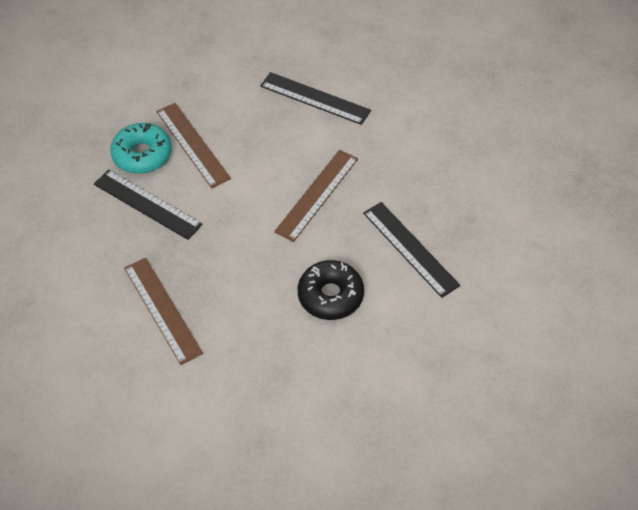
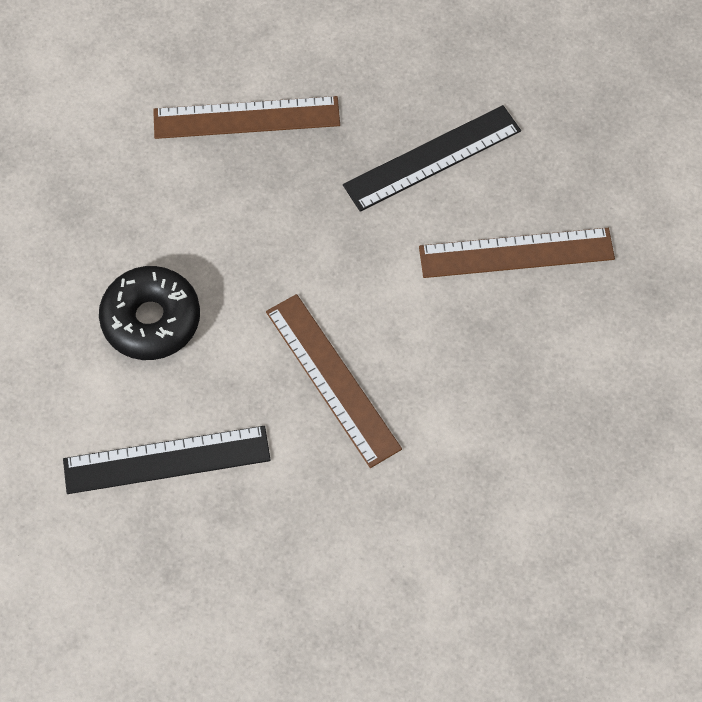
camera: 115 degrees right, 10 degrees up
turquoise donut [110,123,172,174] -> none
black ruler [260,72,371,125] -> none

